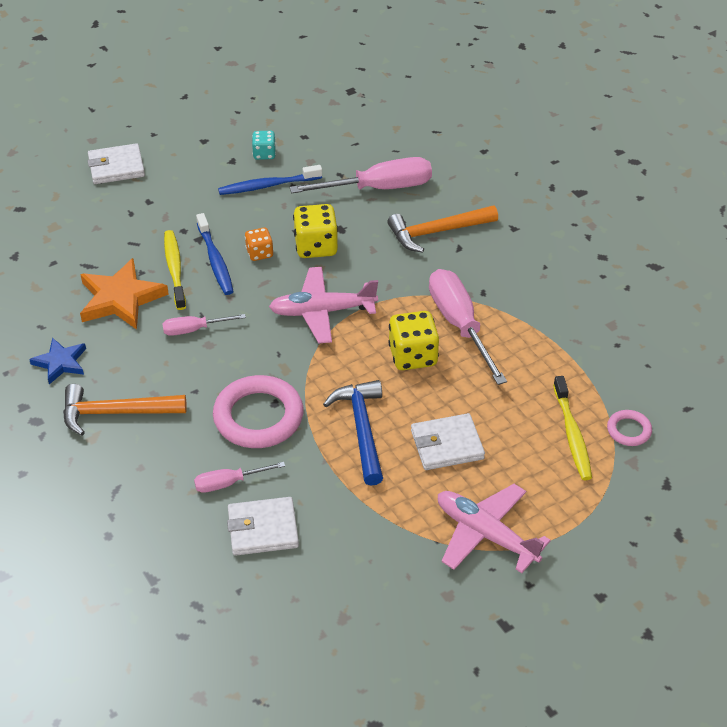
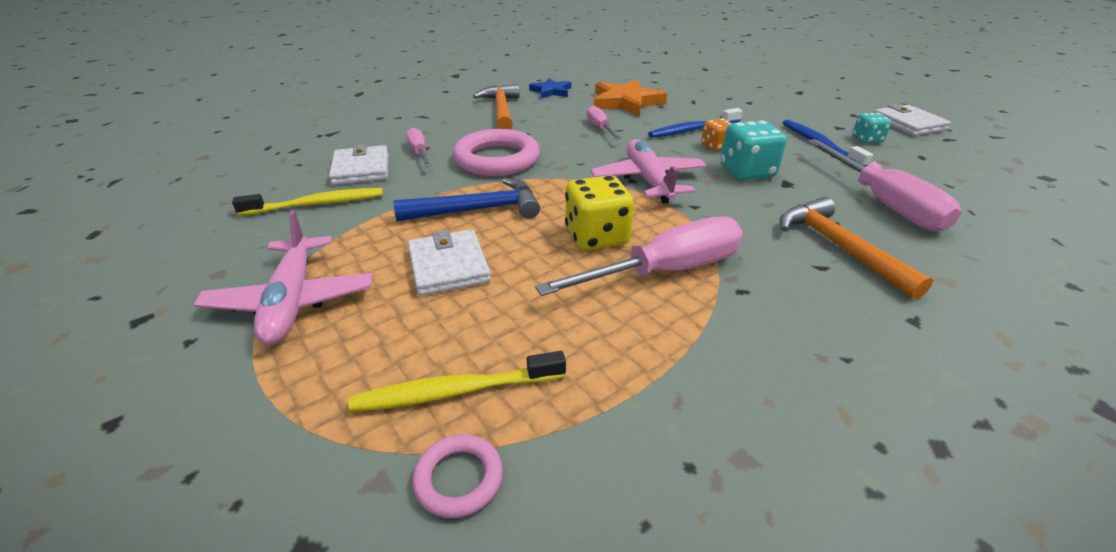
camera: 85 degrees right, 10 degrees down
white wallet [88,143,145,184] -> white wallet moved to [875,104,951,136]
yellow toothbrush [164,230,186,310] -> yellow toothbrush moved to [232,188,383,216]
yellow dice [293,204,338,258] -> turquoise dice [720,120,787,180]
pink plane [438,484,551,573] -> pink plane turned 135 degrees clockwise [194,210,373,344]

